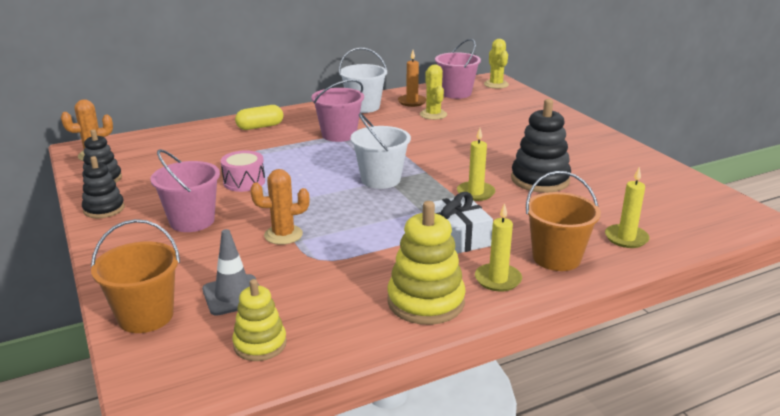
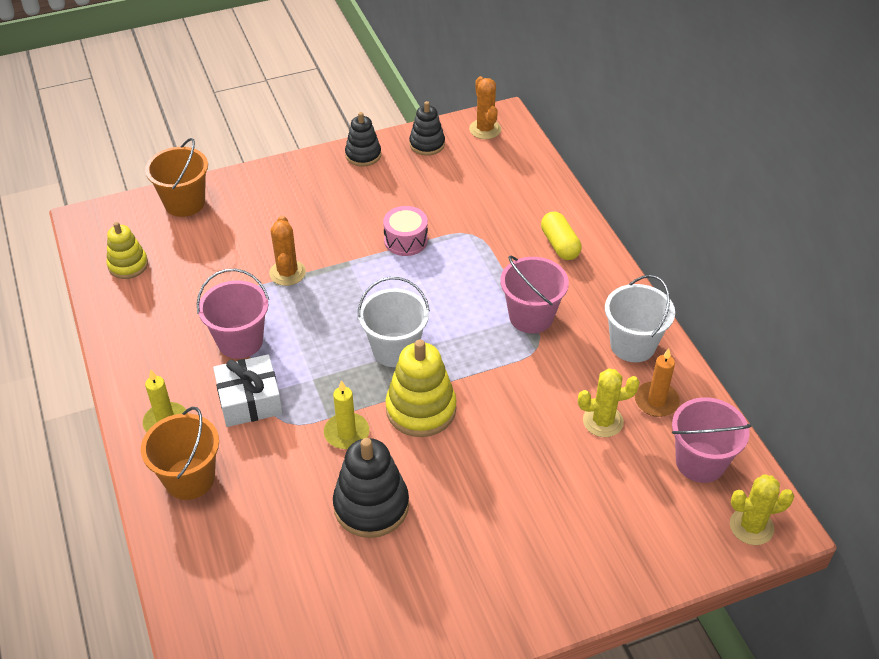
camera: 95 degrees right, 20 degrees up
pink bucket [151,149,220,232] -> pink bucket moved to [197,269,269,359]
grey traffic cone [202,229,259,316] -> none
yellow stacking toy [387,201,466,325] -> yellow stacking toy moved to [385,340,457,437]
yellow candle [605,167,650,248] -> none

